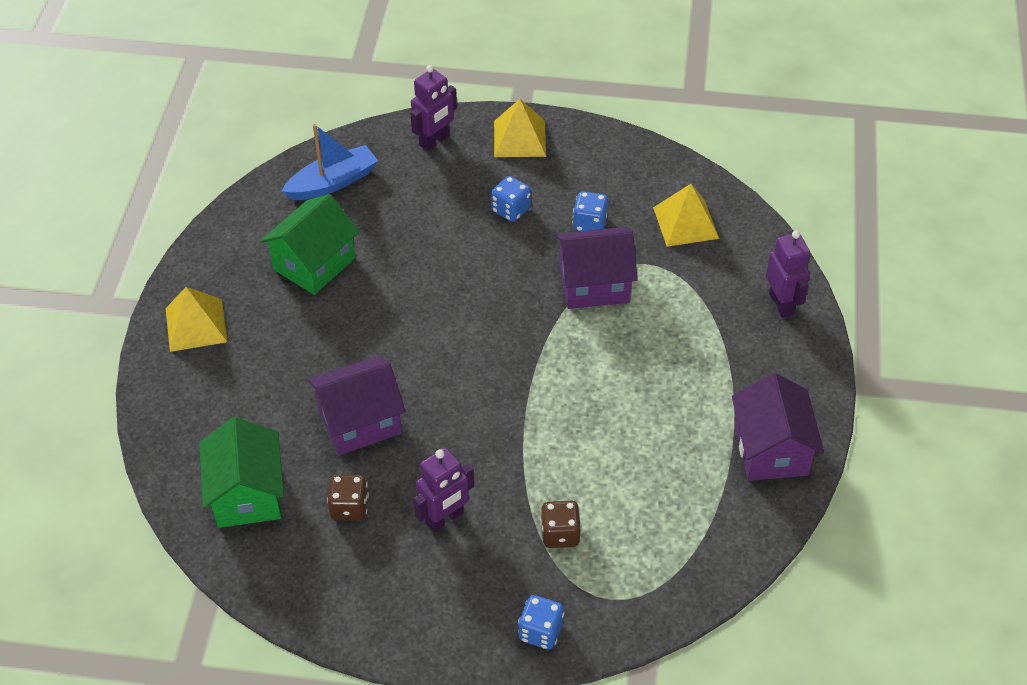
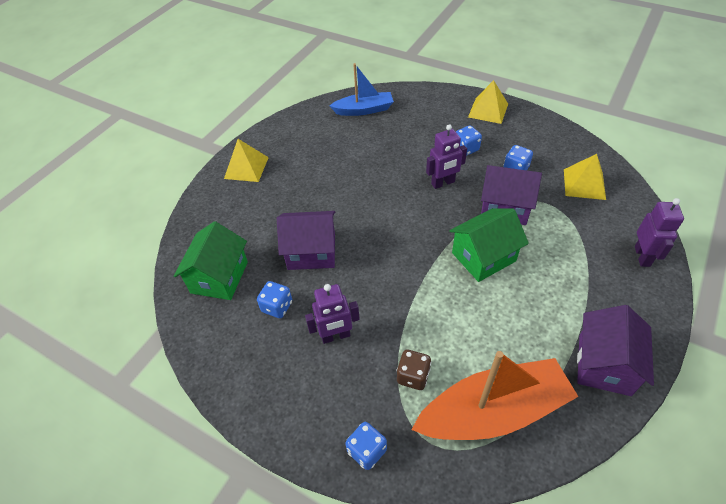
camera: 25 degrees right, 0 degrees up
green house [260,194,360,295] -> green house moved to [449,208,529,282]
brown dice [327,474,369,521] -> blue dice [257,281,292,318]
purple robot [410,65,457,151] -> purple robot moved to [426,124,467,189]
none -> orange boat [411,351,578,440]

